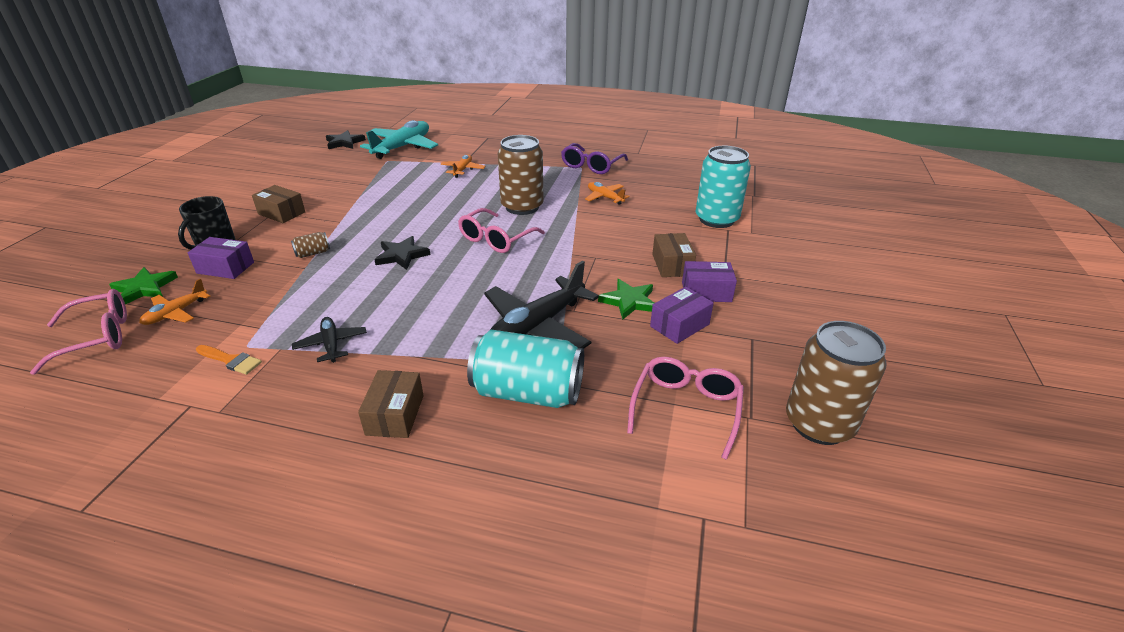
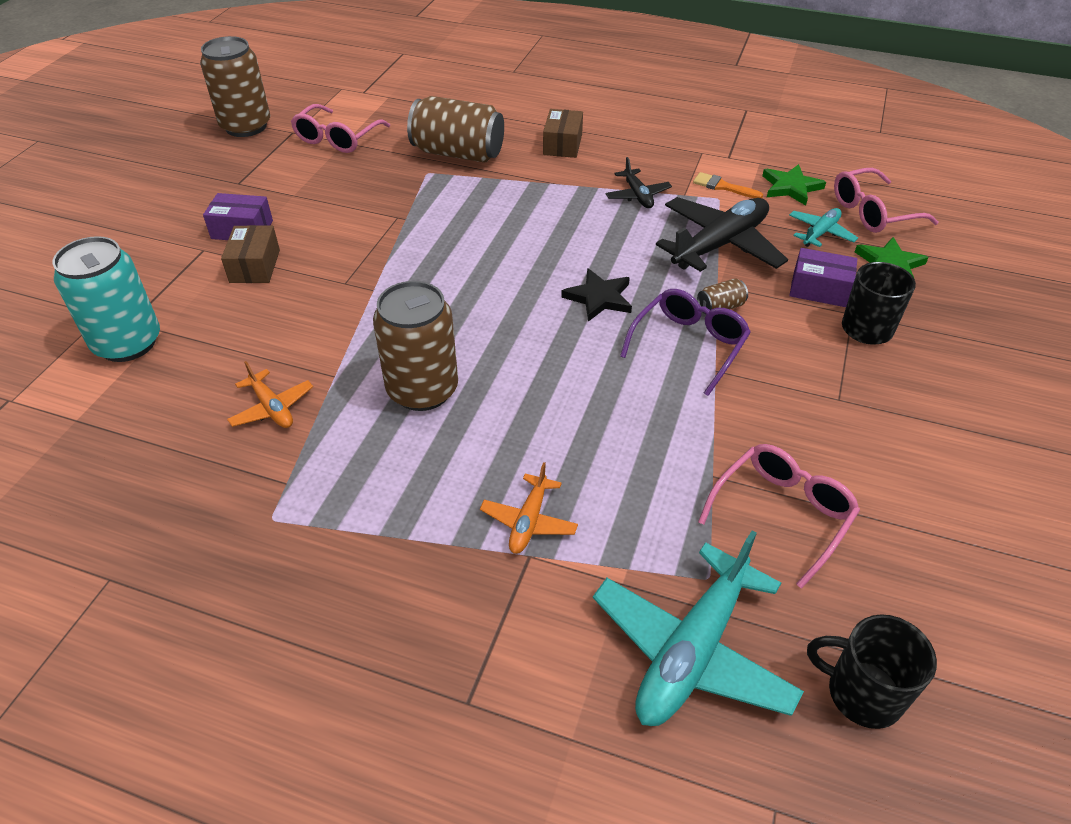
camera: 175 degrees left, 10 degrees up
orange plane [139,279,210,325] -> turquoise plane [789,208,858,247]
brown box [252,185,305,223] -> none
black star [326,130,366,149] -> black mug [807,614,937,729]
pink glasses [458,208,545,253] -> pink glasses moved to [698,444,860,589]
turquoise can [467,330,584,408] -> brown can [407,96,504,163]
black plane [484,261,599,349] -> black plane moved to [656,197,788,272]
purple glasses [561,143,628,174] -> purple glasses moved to [620,289,751,396]
green star [598,279,654,320] -> green star moved to [762,164,826,206]
purple box [650,287,714,344] -> none

